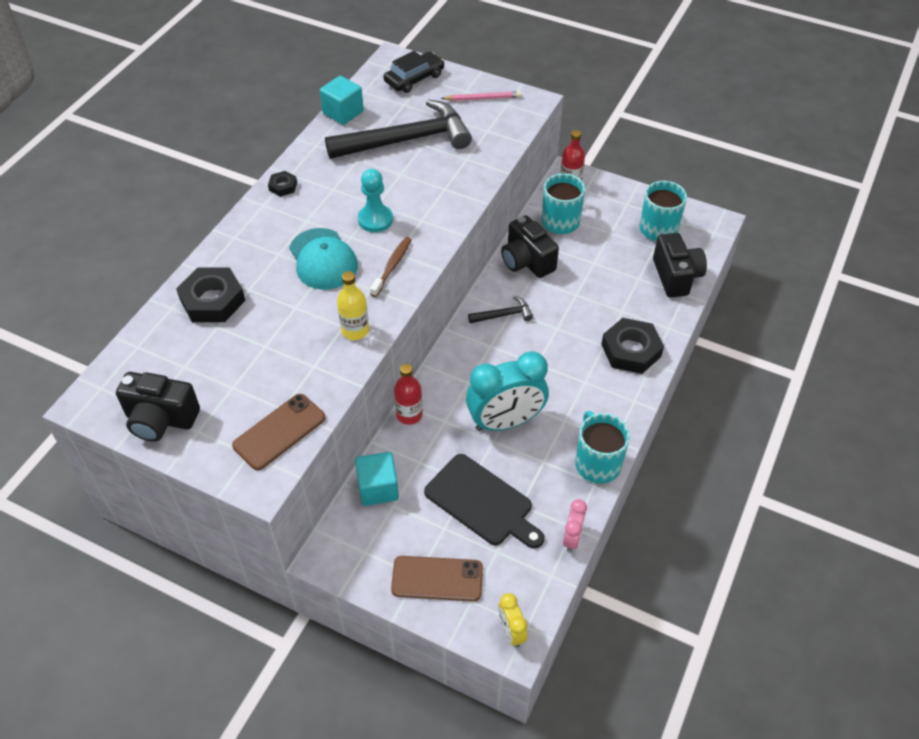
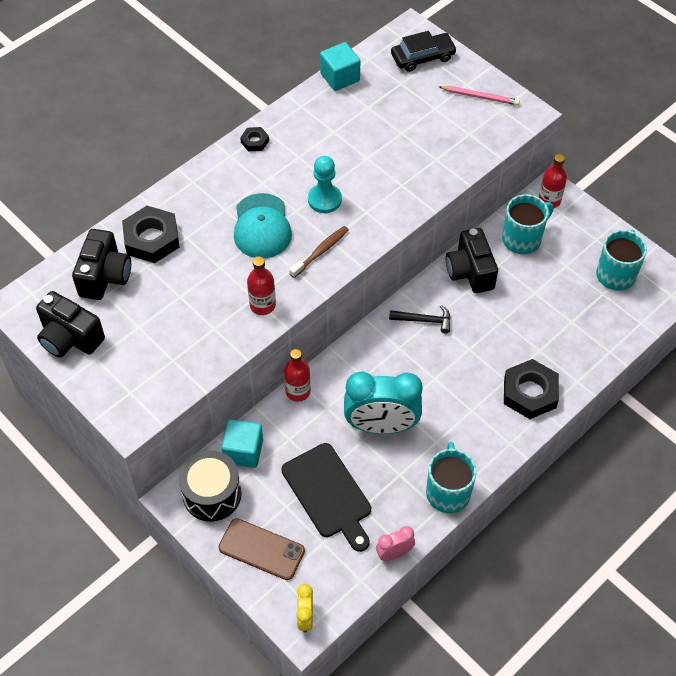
camera: 20 degrees right, 5 degrees up
brown phone [232,394,325,470] -> none
black hammer [325,100,472,159] -> none
yellow bottle [337,271,369,340] -> red bottle [247,256,276,315]
pink clock [563,499,587,552] -> pink clock turned 150 degrees counterclockwise [376,526,415,561]
black camera [653,233,707,298] -> black camera moved to [72,229,131,300]
none -> black drum [178,450,242,522]

